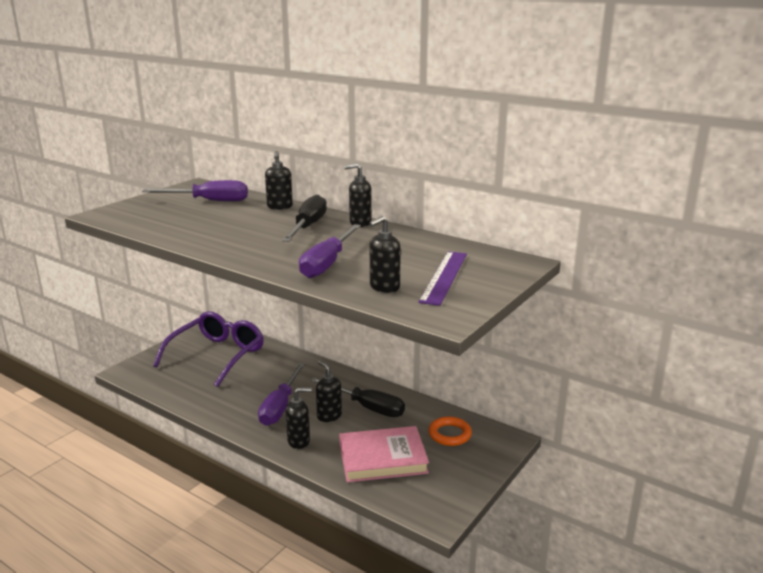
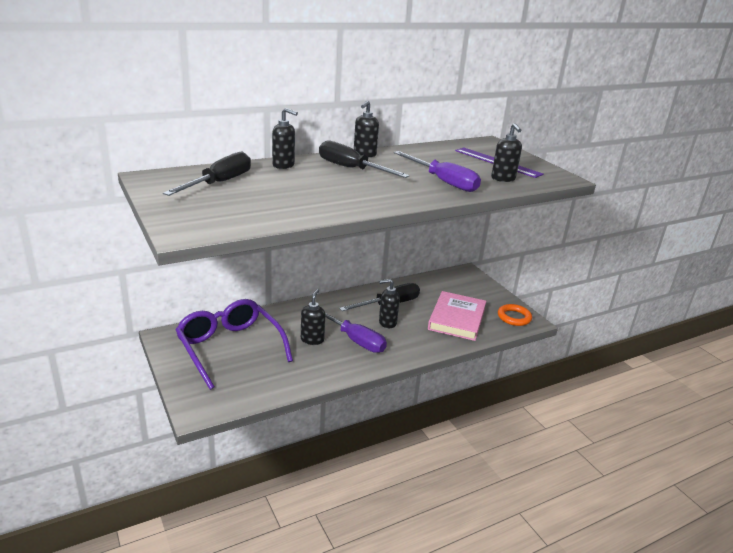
camera: 65 degrees left, 5 degrees up
purple screwdriver [142,180,248,201] -> black screwdriver [163,152,251,196]
black soap dispenser [286,388,312,449] -> black soap dispenser moved to [301,289,325,345]
orange ring [428,416,472,446] -> orange ring moved to [498,304,532,326]

